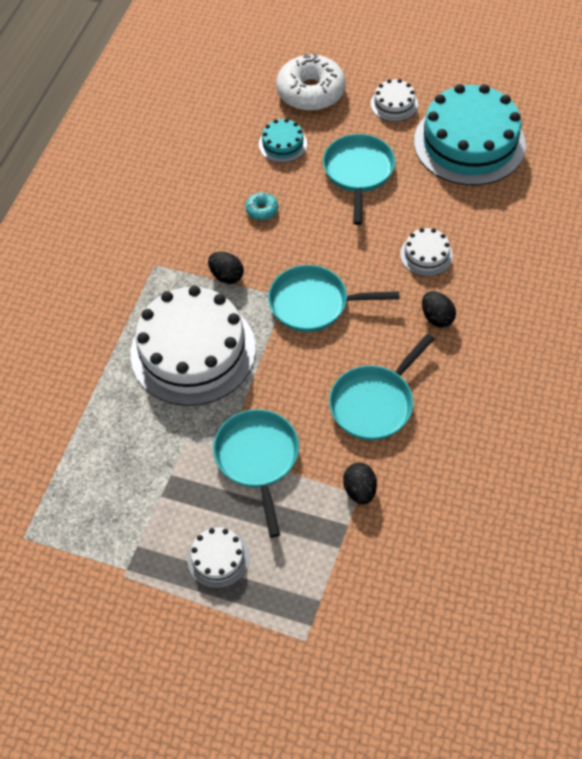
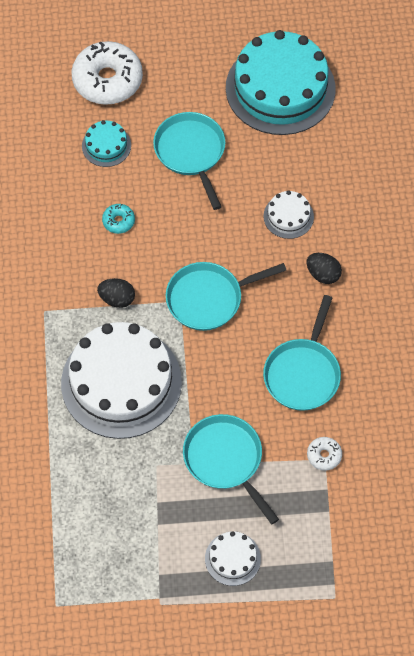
camera: 25 degrees left, 5 degrees up
black egg [343,463,377,504] -> white donut [307,437,342,471]
white cake [371,79,418,122] -> none

